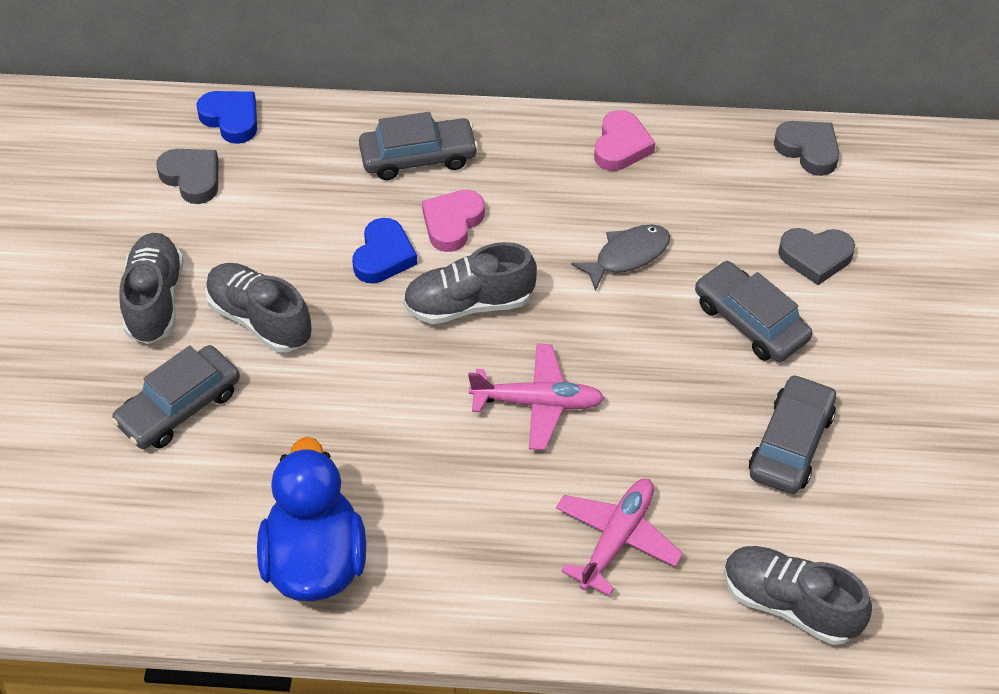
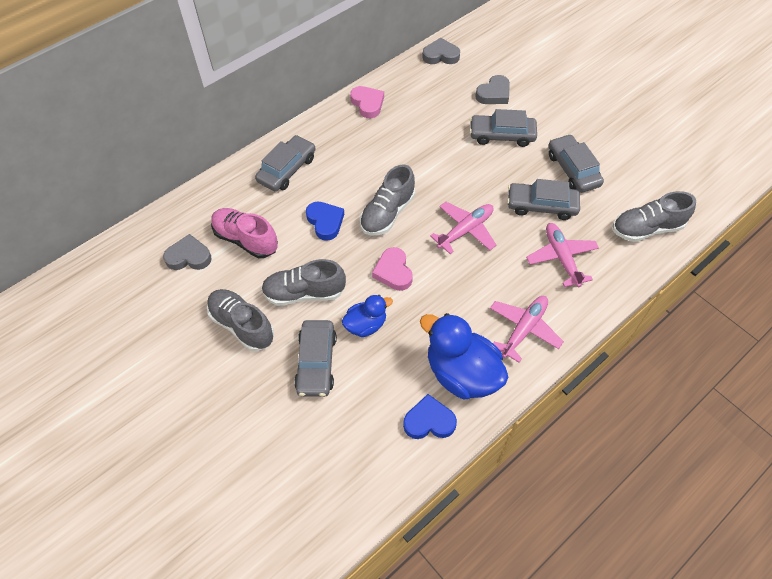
camera: 45 degrees left, 5 degrees up
blue heart [196,91,257,144] -> blue heart moved to [403,394,457,439]
pink heart [422,190,485,252] -> pink heart moved to [372,247,413,291]
grey fish [571,224,670,291] -> none
none -> pink shoe [211,208,278,258]
none -> blue duck [342,295,393,337]
none -> pink plane [490,296,564,363]
none -> grey car [507,179,580,220]

